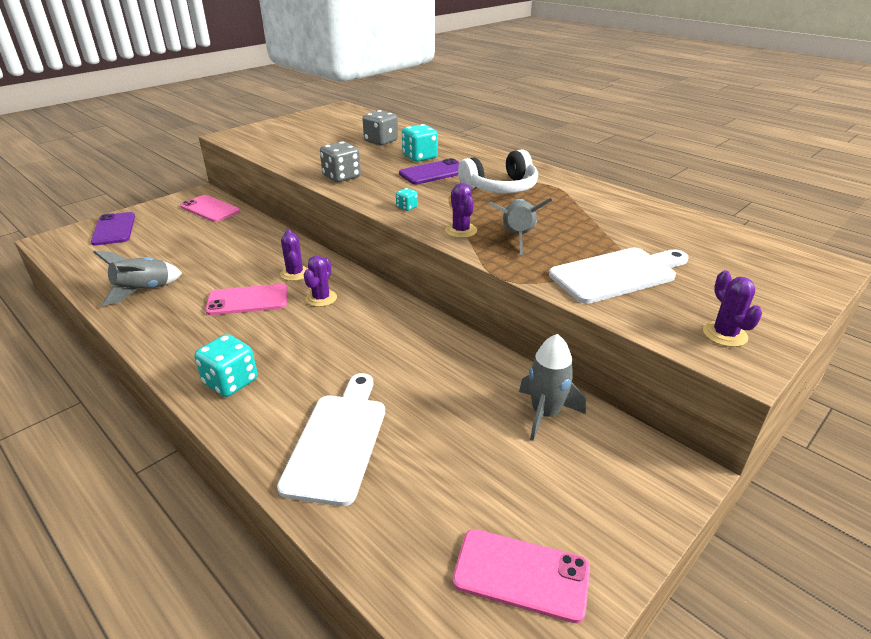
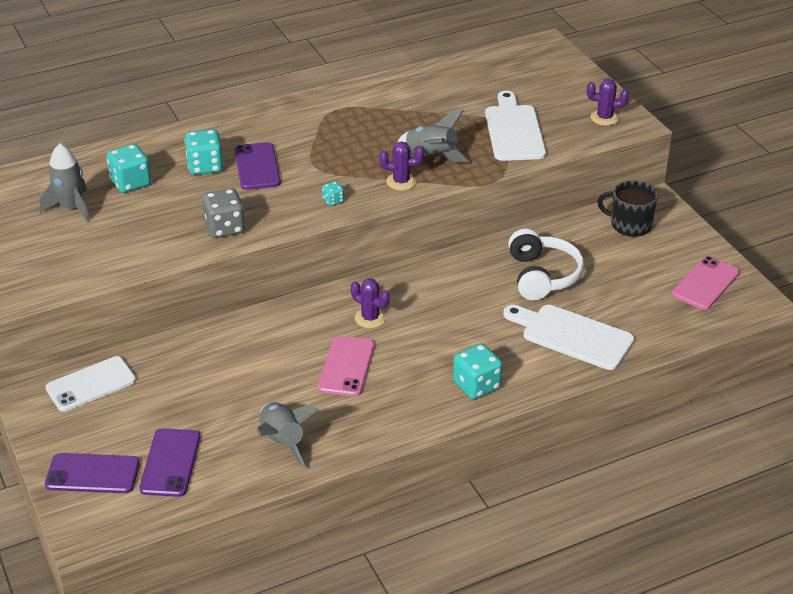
camera: 70 degrees left, 5 degrees up
pink phone [181,195,240,222] -> white phone [46,356,136,412]
purple cactus [280,229,308,281] -> none
grey dice [363,110,398,145] -> turquoise dice [106,144,151,193]
white headphones [458,149,538,193] -> white headphones moved to [508,229,584,300]
grey rocket [519,334,586,441] -> grey rocket moved to [40,144,90,222]
none -> purple phone [139,428,200,497]
none -> black mug [597,180,658,237]

